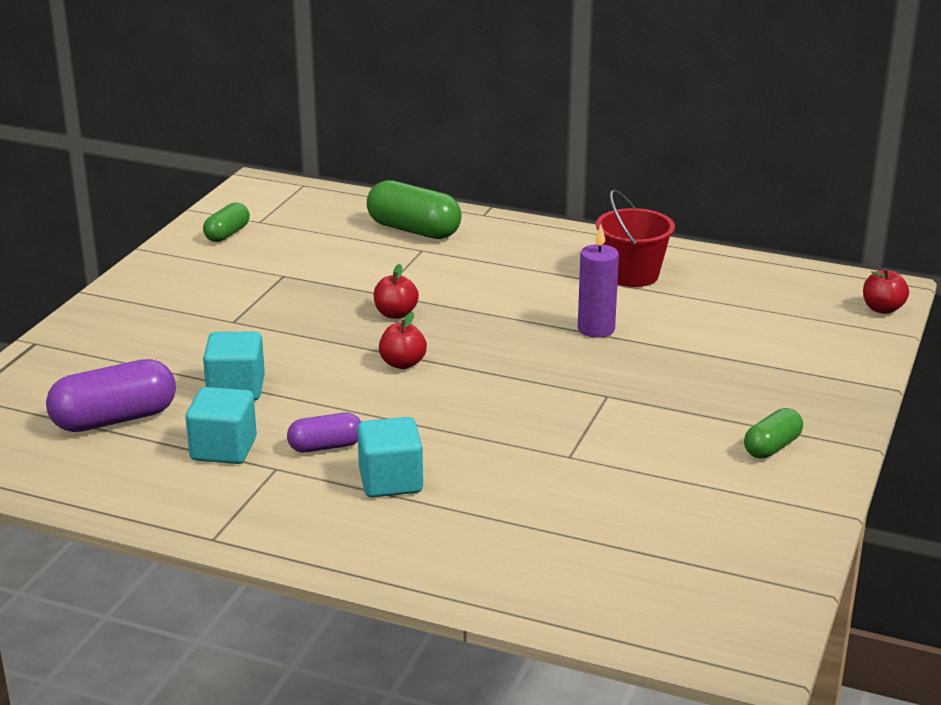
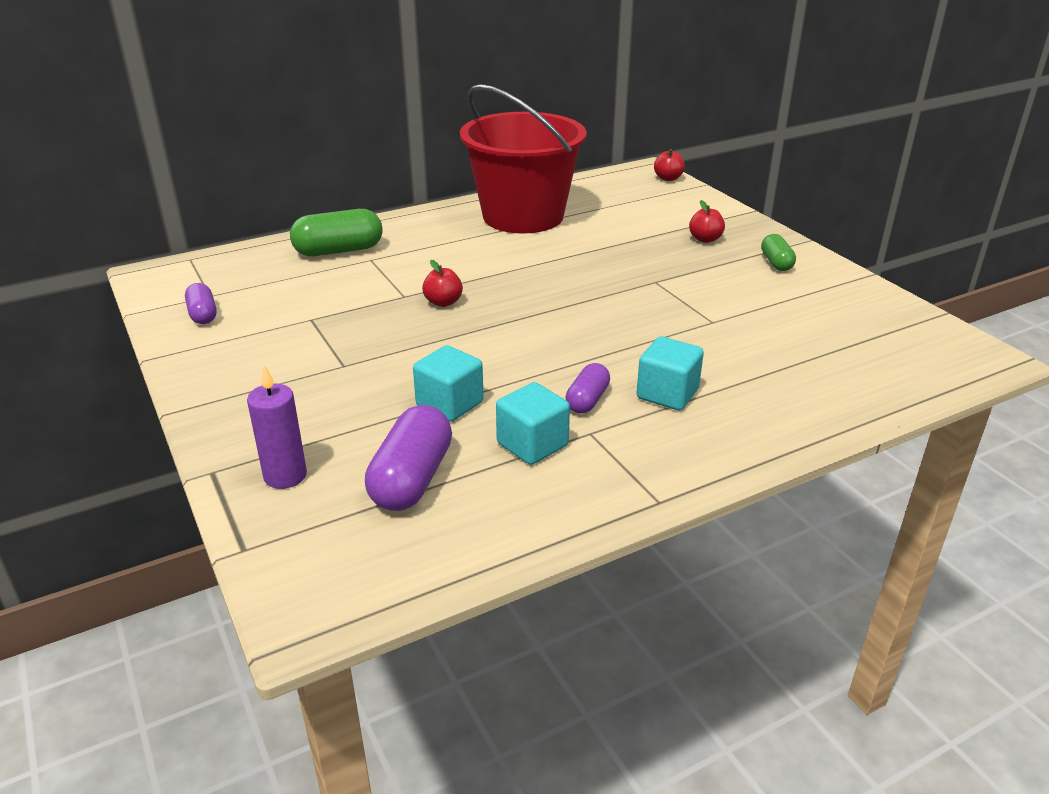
camera: 50 degrees left, 5 degrees up
green capsule [203,202,250,242] -> purple capsule [185,283,217,324]
red apple [379,312,427,369] -> red apple moved to [689,200,725,243]
purple candle [578,225,619,338] -> purple candle moved to [247,365,307,489]
red bucket [596,190,675,287] -> red bucket [460,84,587,233], size x2.02

